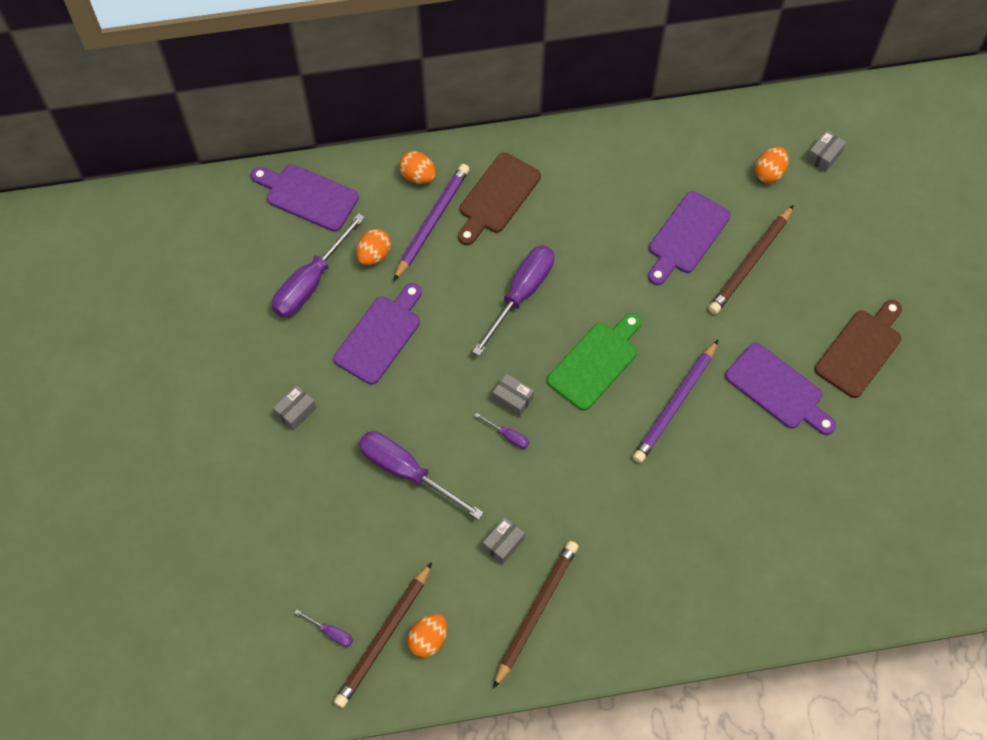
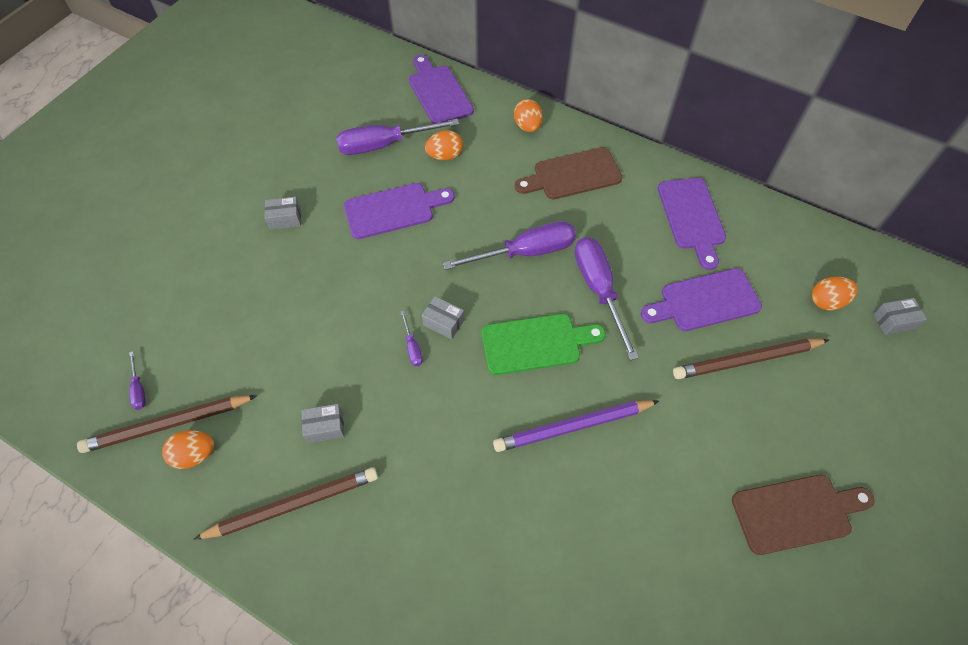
camera: 40 degrees right, 5 degrees down
purple screwdriver [358,431,484,520] -> purple screwdriver moved to [575,237,639,360]
purple pencil [393,164,469,281] -> none
grey box [493,374,534,417] -> grey box turned 45 degrees counterclockwise [422,296,464,339]
purple cutting board [725,342,836,435] -> purple cutting board moved to [658,178,726,270]

